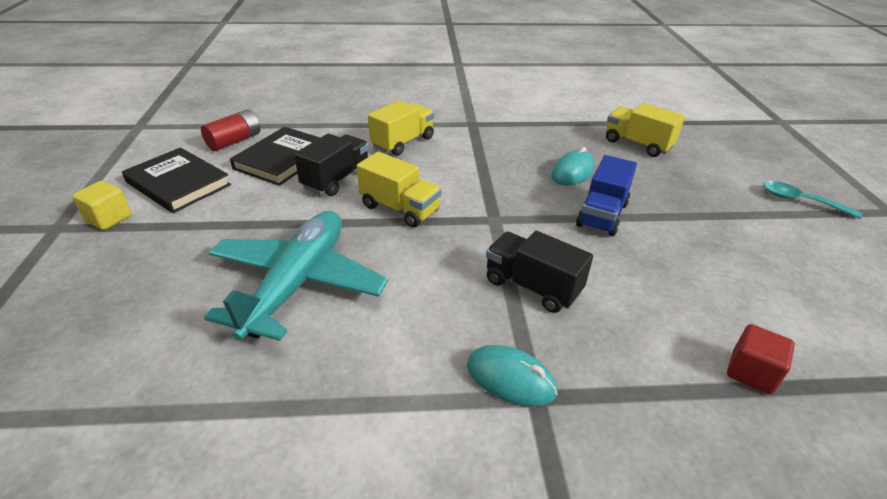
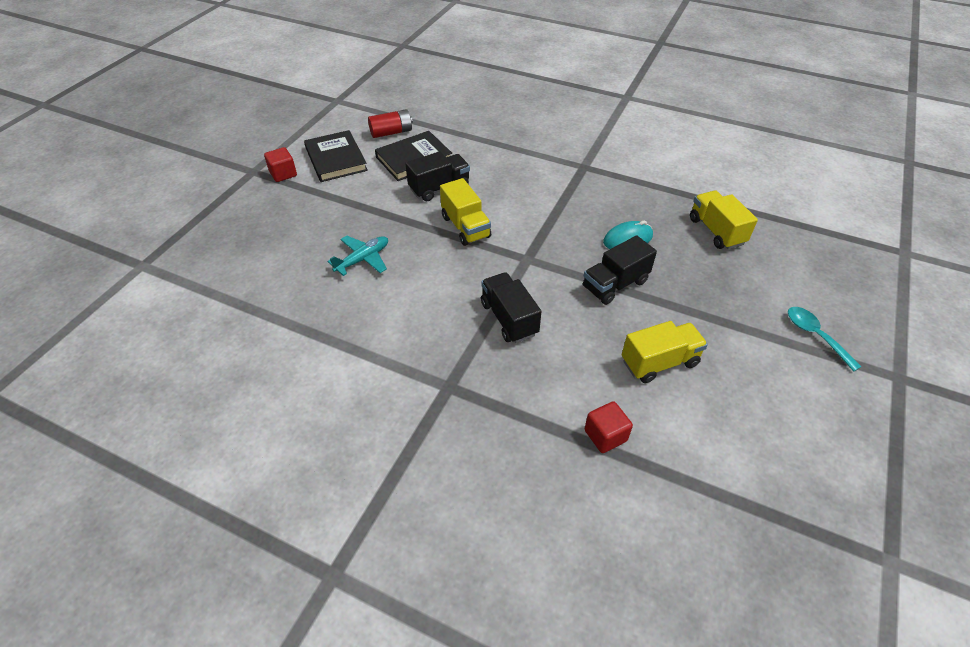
camera: 30 degrees right, 10 degrees up
yellow cube [72,181,131,230] -> red cube [264,147,297,182]
turquoise plane [204,211,388,341] -> turquoise plane [327,236,388,276], size x0.52
yellow truck [368,100,434,156] -> yellow truck moved to [622,321,708,383]
turquoise mouse [467,345,557,407] -> none
blue truck [576,155,637,236] -> black truck [583,235,657,305]

